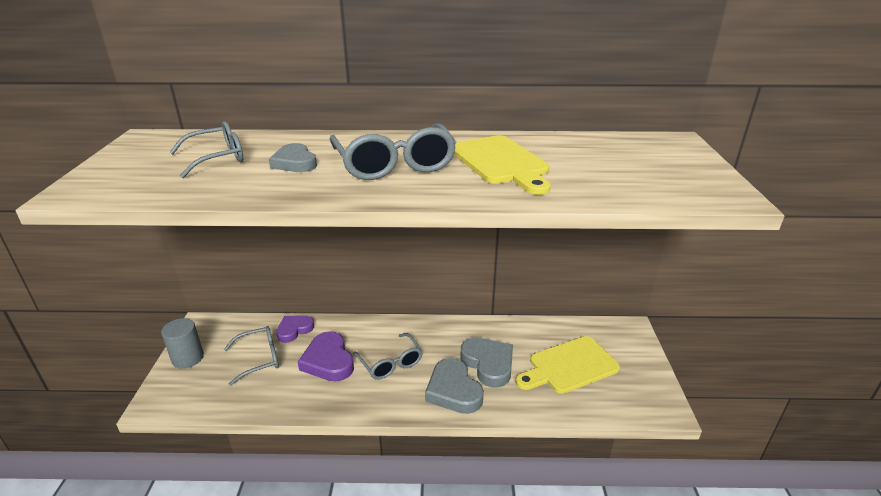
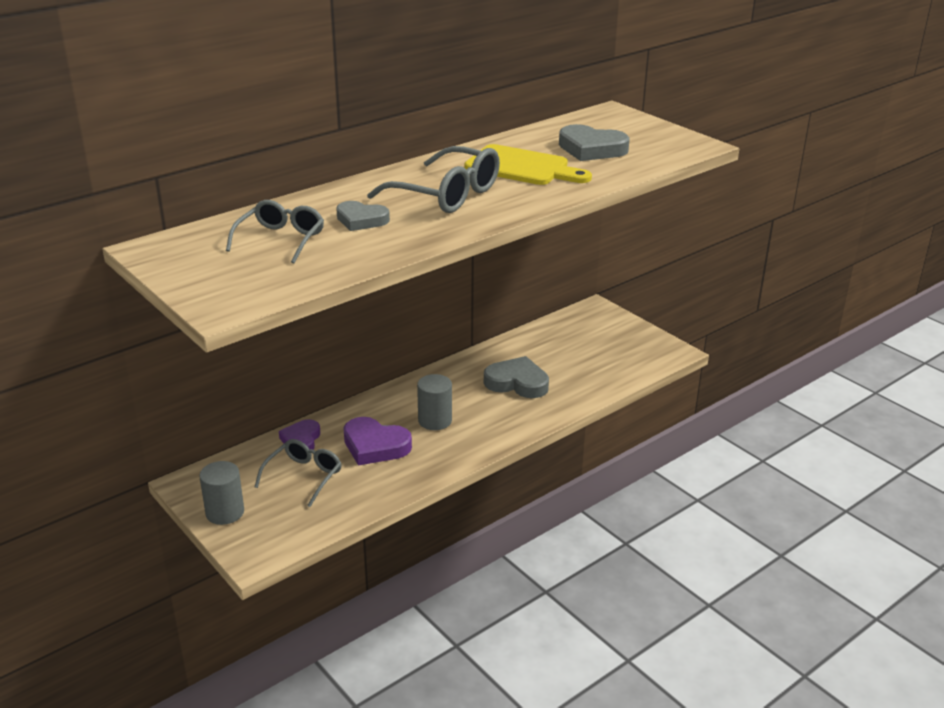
camera: 40 degrees left, 0 degrees up
grey glasses [353,333,423,380] -> grey cylinder [417,374,452,430]
grey heart [425,358,484,414] -> grey heart moved to [559,124,630,161]
yellow cutting board [516,336,620,394] -> none

